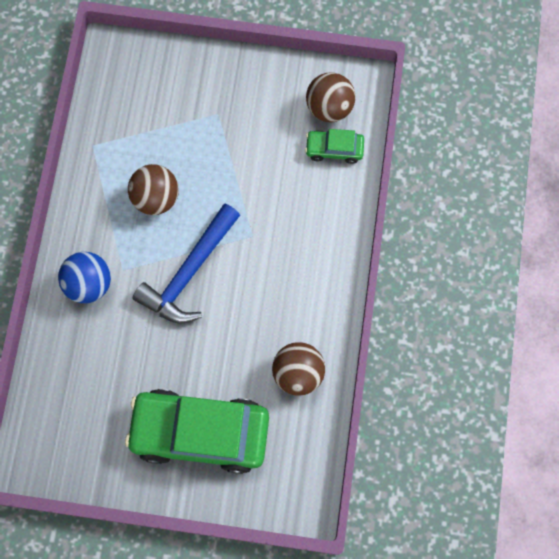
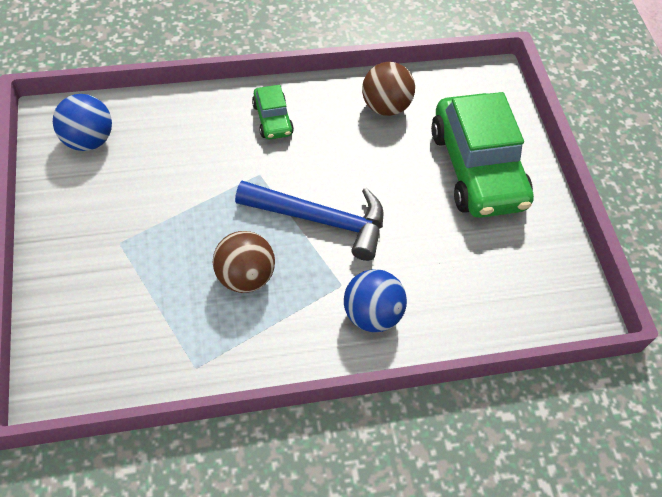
camera: 115 degrees left, 15 degrees down
green car [305,129,364,164] -> green car moved to [252,85,294,139]
brown ball [306,72,355,122] -> blue ball [53,94,112,151]

